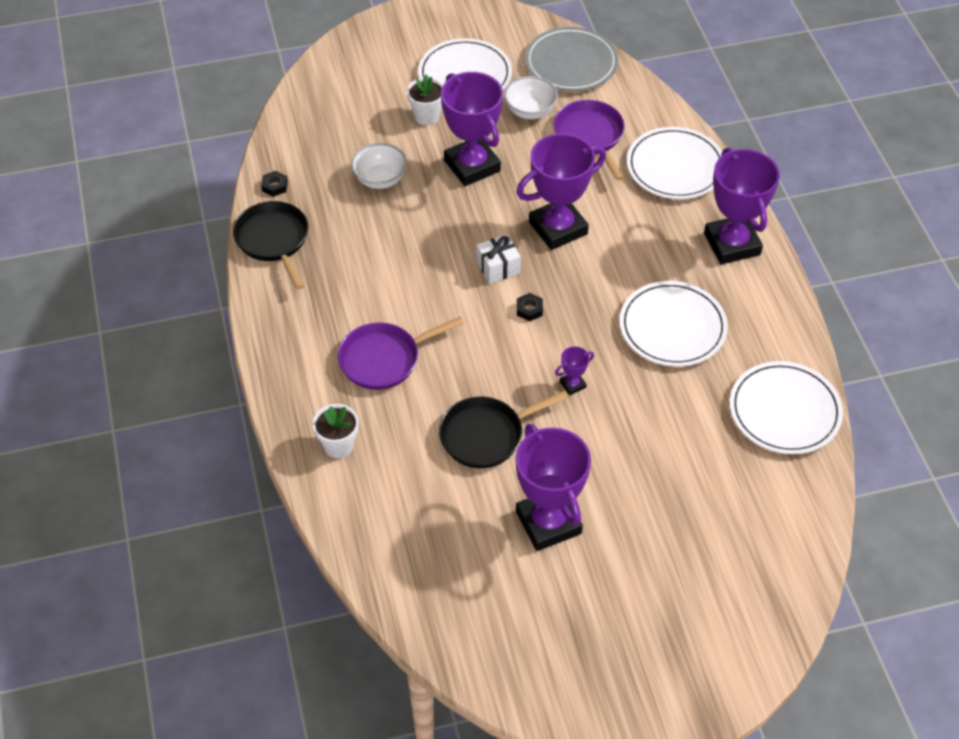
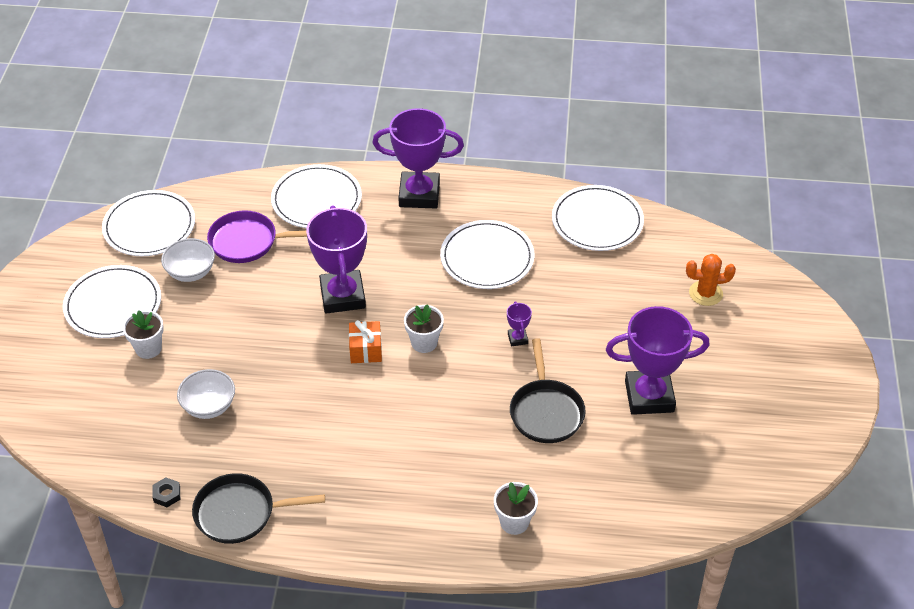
camera: 70 degrees left, 5 degrees down
purple pan [338,317,464,390] -> none
purple trophy [441,72,503,186] -> none
white gift [476,234,521,284] -> orange gift [349,320,382,363]
black nut [517,293,543,321] -> white flower pot [404,304,444,353]
grey plate [525,27,618,91] -> white plate [102,190,195,256]
none -> orange cactus [686,254,736,306]

